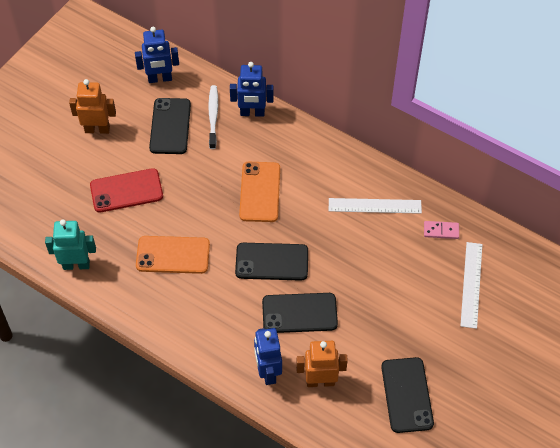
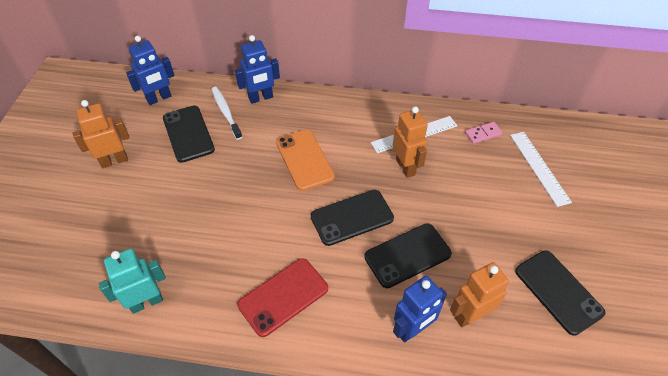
camera: 25 degrees left, 5 degrees down
red phone [90,168,163,213] -> red phone moved to [237,258,328,337]
orange phone [136,236,210,274] -> none
blue robot [254,328,282,385] -> blue robot turned 90 degrees counterclockwise [393,276,447,342]
none -> orange robot [392,106,428,178]

